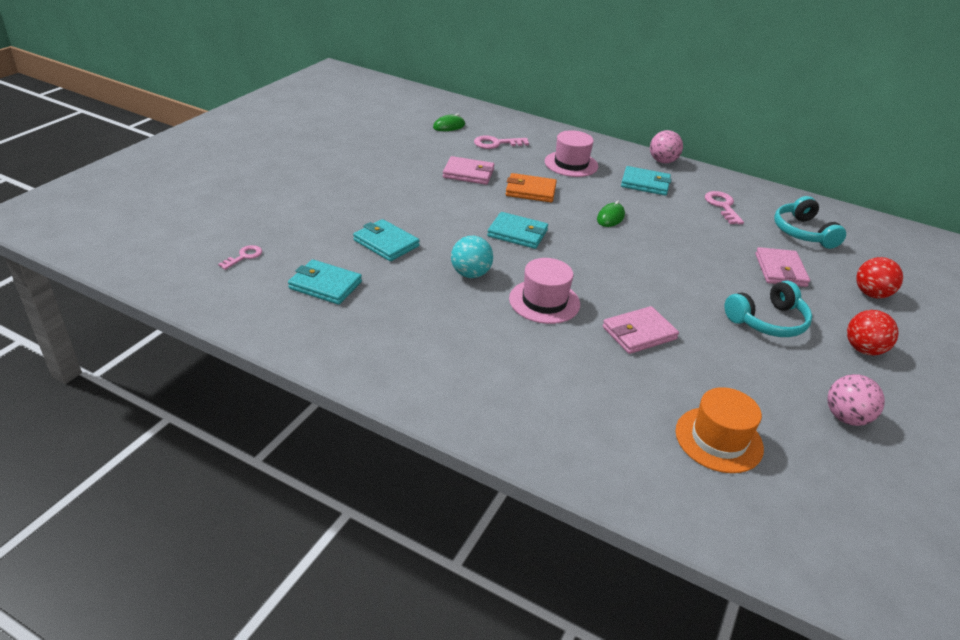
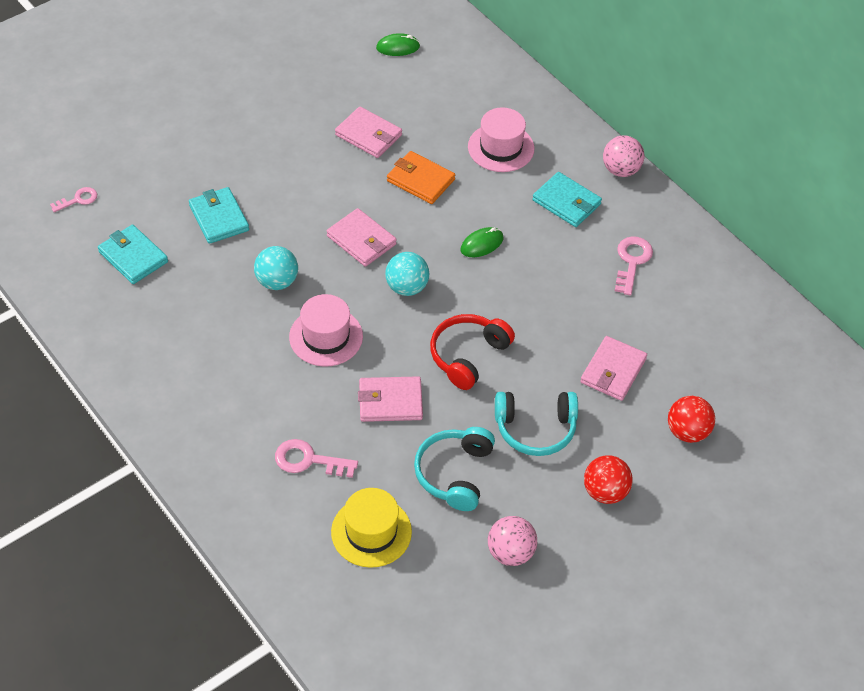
camera: 25 degrees right, 15 degrees up
pink key [474,135,529,149] -> pink key moved to [275,439,358,478]
turquoise wallet [487,212,548,249] -> pink wallet [327,208,397,267]
orange hat [675,387,764,473] -> yellow hat [331,488,412,568]
turquoise headphones [774,196,846,249] -> turquoise headphones moved to [414,427,495,511]
none -> turquoise ball [385,252,429,296]
none -> red headphones [430,314,515,390]

